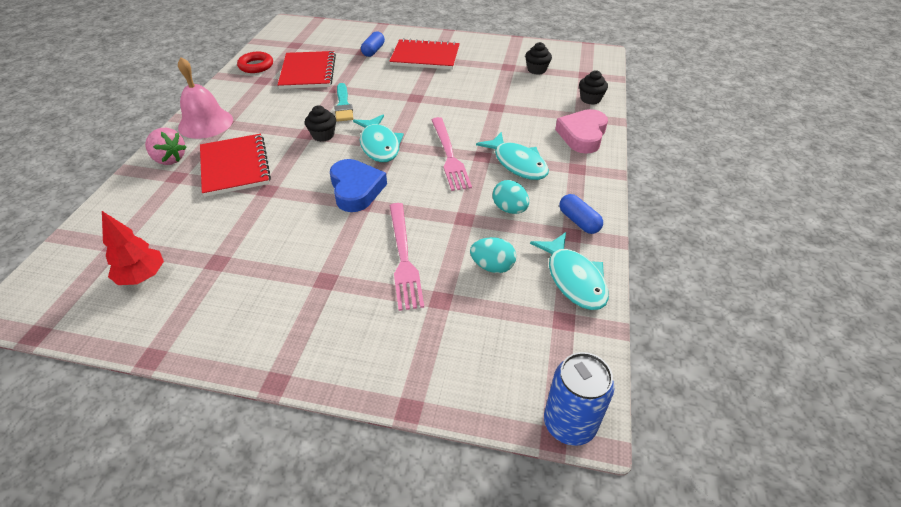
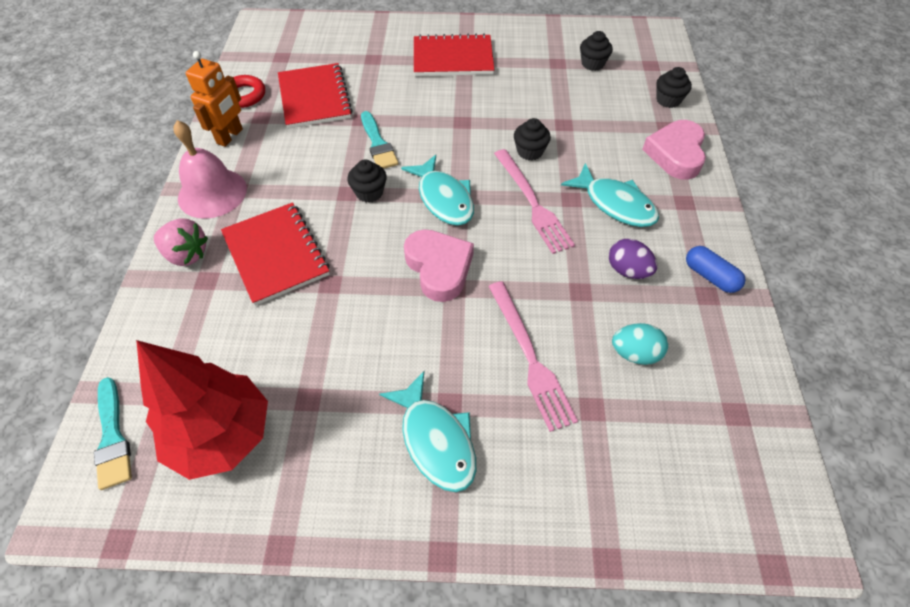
camera: 10 degrees left, 10 degrees up
red tree [102,211,164,285] -> red tree [136,340,268,480], size x1.71
blue heart [330,159,387,212] -> pink heart [404,229,474,302]
blue capsule [361,31,385,57] -> none
turquoise egg [493,180,529,214] -> purple egg [609,239,657,279]
turquoise fish [530,232,609,310] -> turquoise fish moved to [379,371,476,492]
blue can [544,352,614,446] -> none
none -> turquoise brush [94,377,132,490]
none -> orange robot [186,51,243,147]
none -> black cupcake [514,118,551,161]

